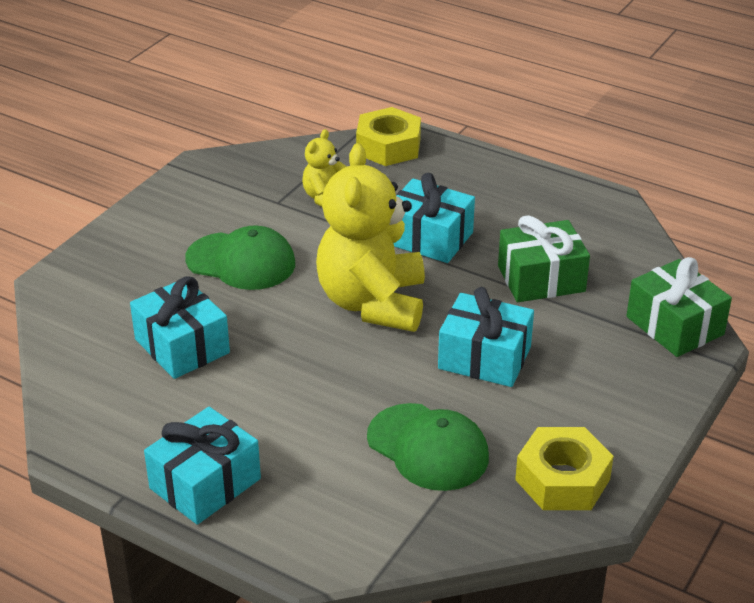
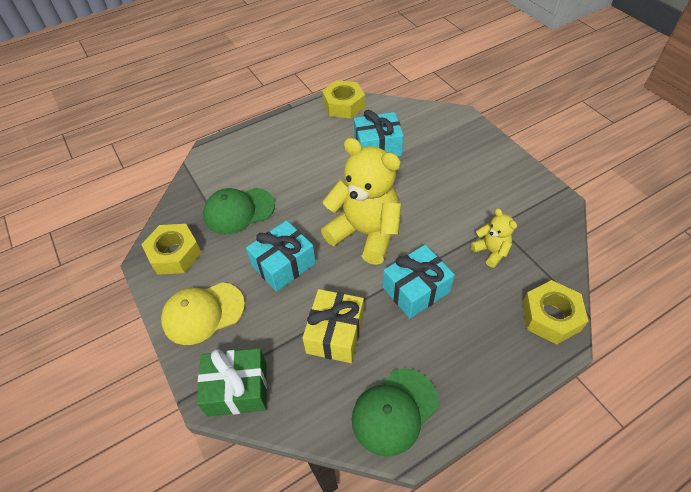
camera: 120 degrees right, 15 degrees up
turquoise gift [144,407,261,525] -> none
green cap [185,226,295,290] -> green cap moved to [352,368,438,457]
green gift [498,215,590,302] -> yellow gift [303,289,364,363]
none -> yellow cap [161,282,245,345]
none -> yellow nut [322,80,365,118]

